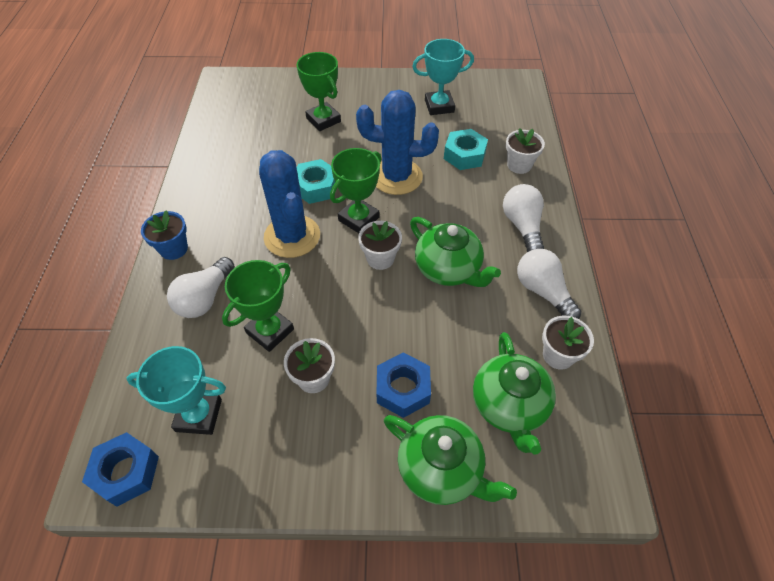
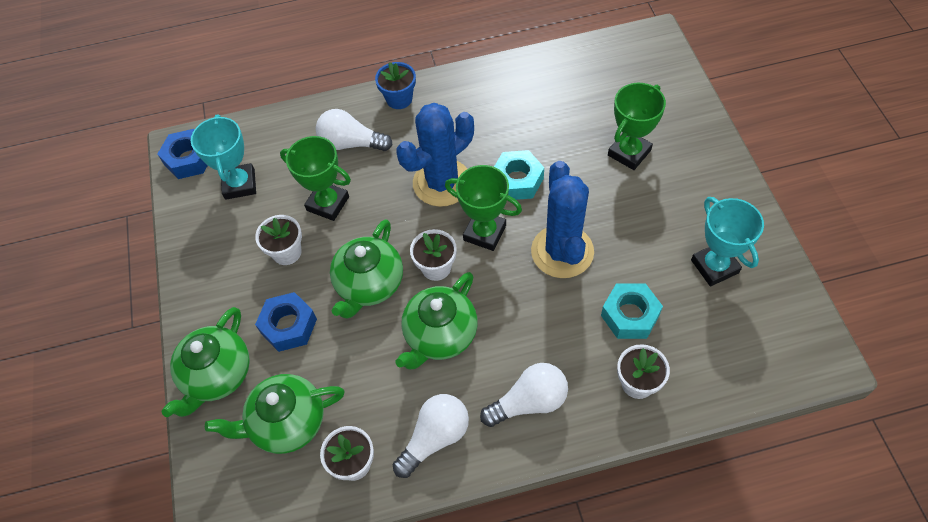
camera: 80 degrees right, 5 degrees up
none -> green teapot [330,219,403,319]

